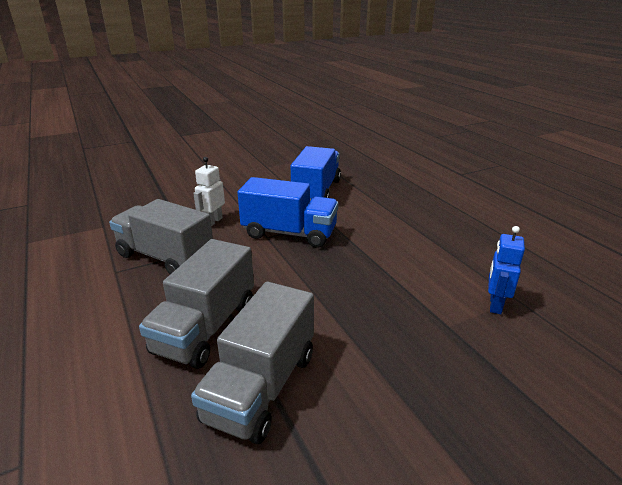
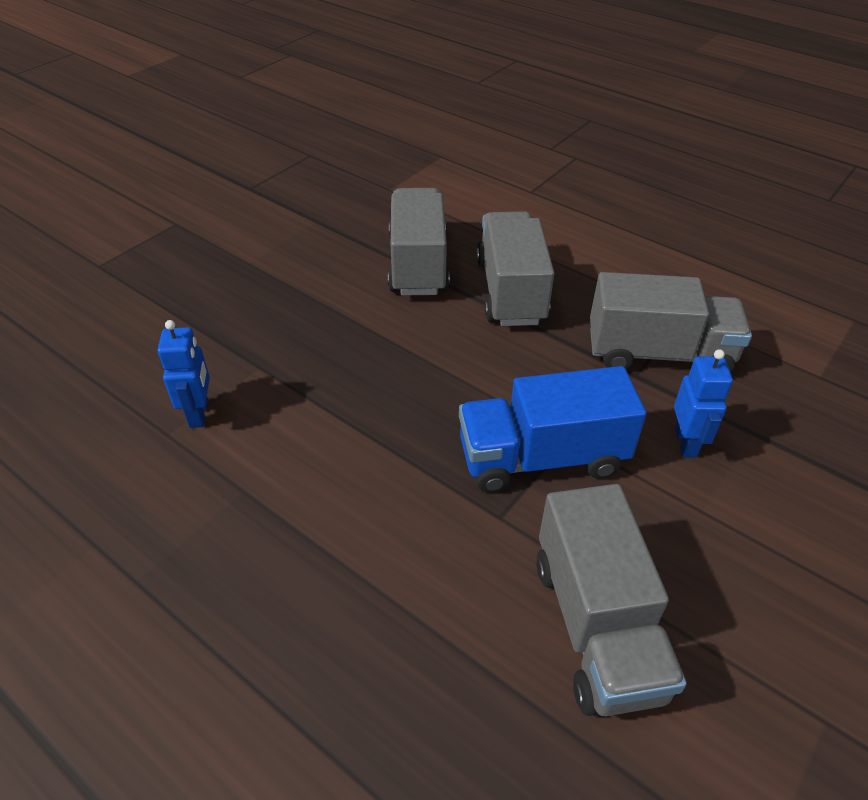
camera: 155 degrees right, 15 degrees up
white robot [193,157,225,226] -> blue robot [674,349,733,457]
blue truck [291,146,341,200] -> grey truck [536,484,687,716]

